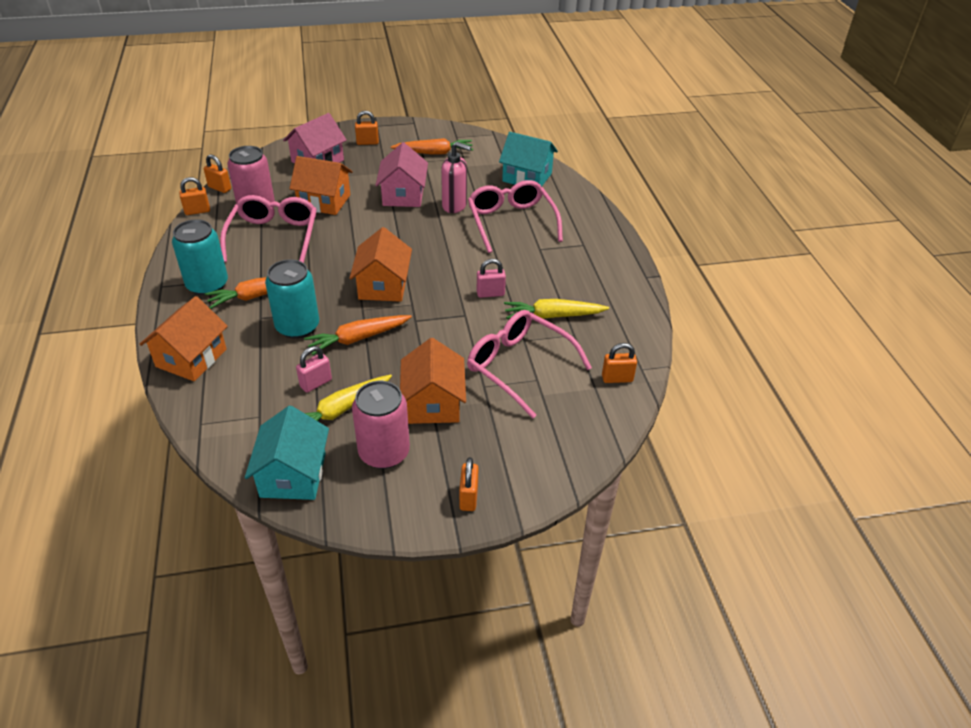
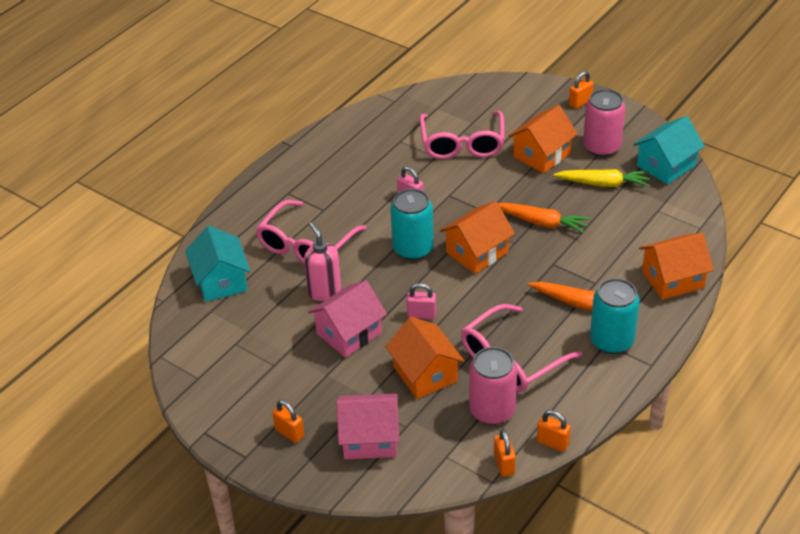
camera: 130 degrees left, 0 degrees up
turquoise can [265,259,319,339] -> turquoise can moved to [390,189,434,260]
pink padlock [296,346,332,393] -> pink padlock moved to [407,283,436,319]
orange carrot [391,138,473,155] -> none
yellow carrot [504,299,609,319] -> none
orange padlock [602,343,637,383] -> none

